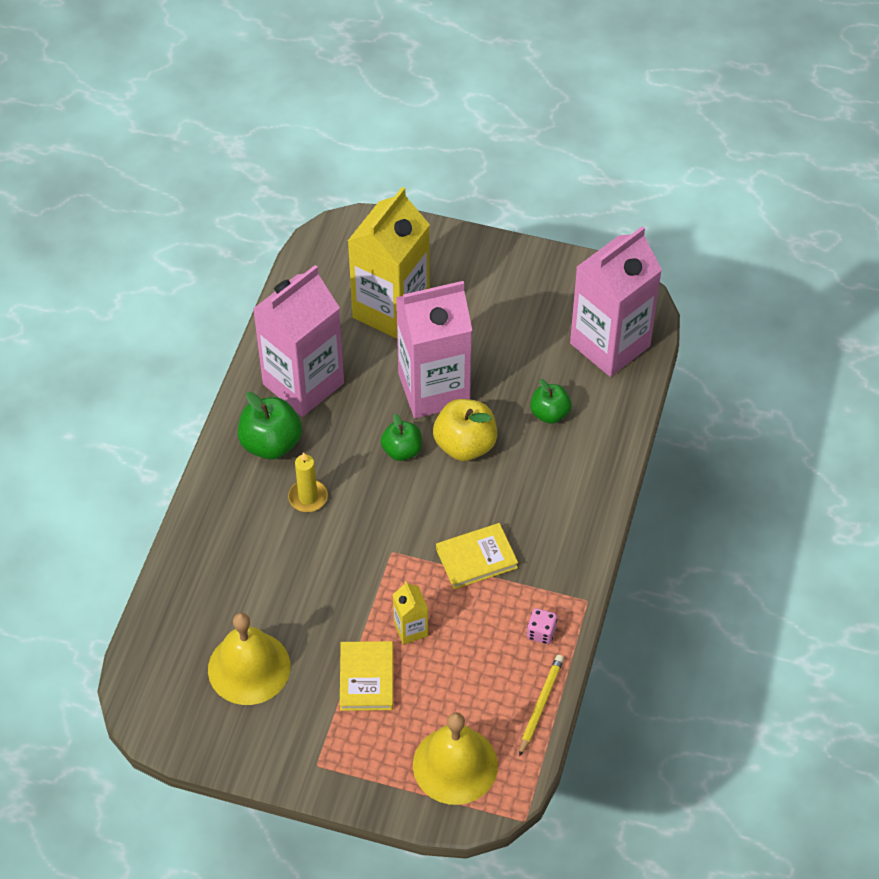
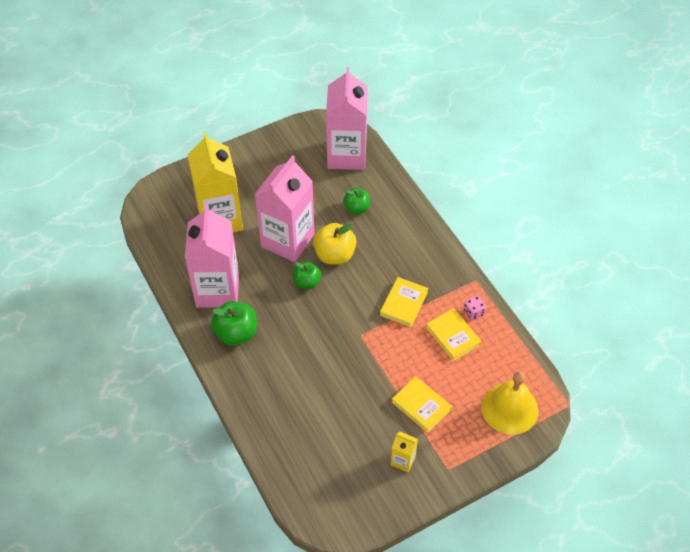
camera: 45 degrees left, 0 degrees up
yellow bell [208,613,291,705] -> none
yellow candle [288,452,328,512] -> none
yellow carton [393,581,428,645] -> yellow carton moved to [391,432,418,472]
yellow pencil [519,655,564,757] -> none
none -> yellow book [426,308,482,361]

